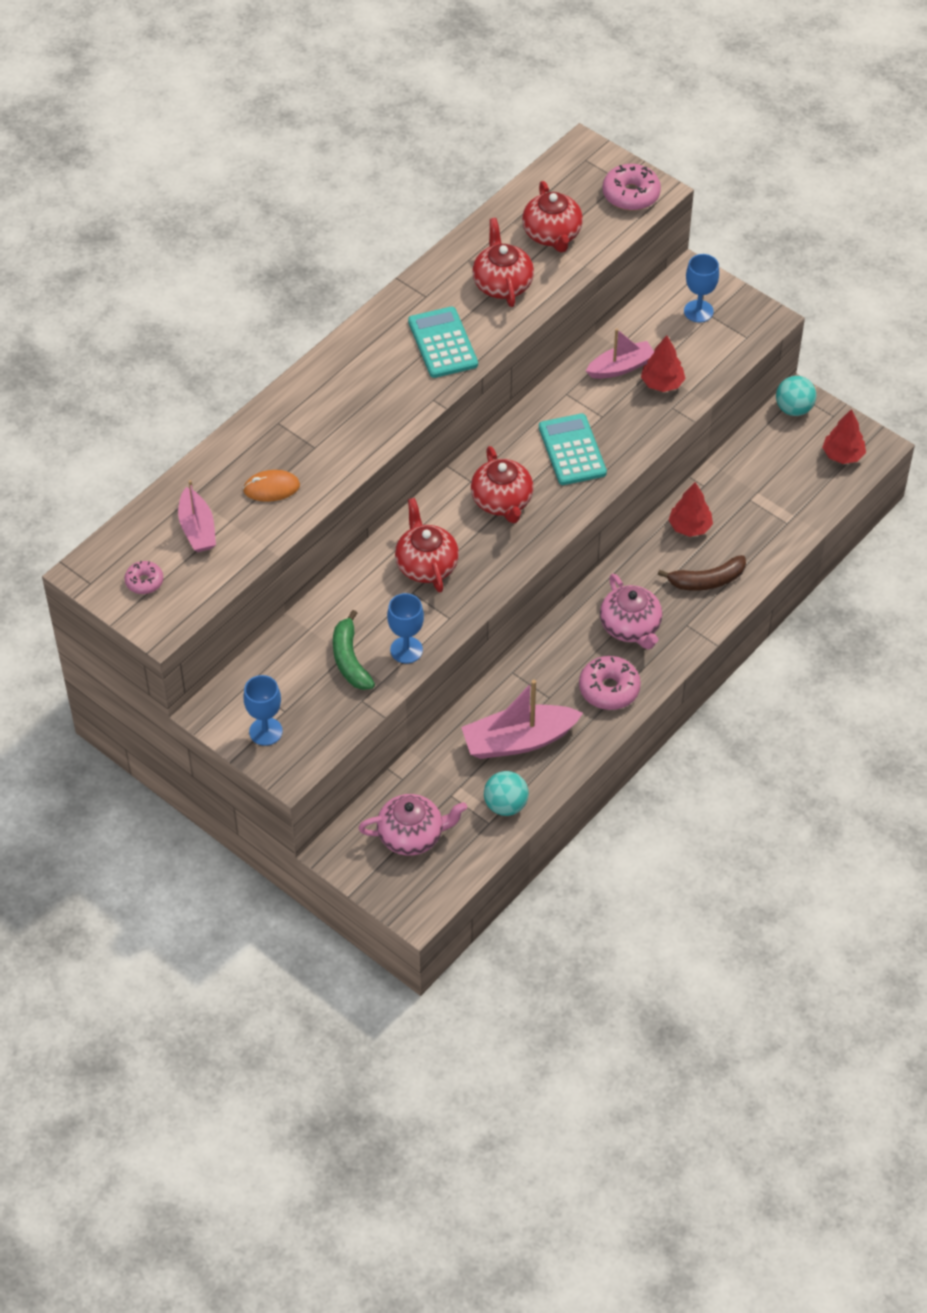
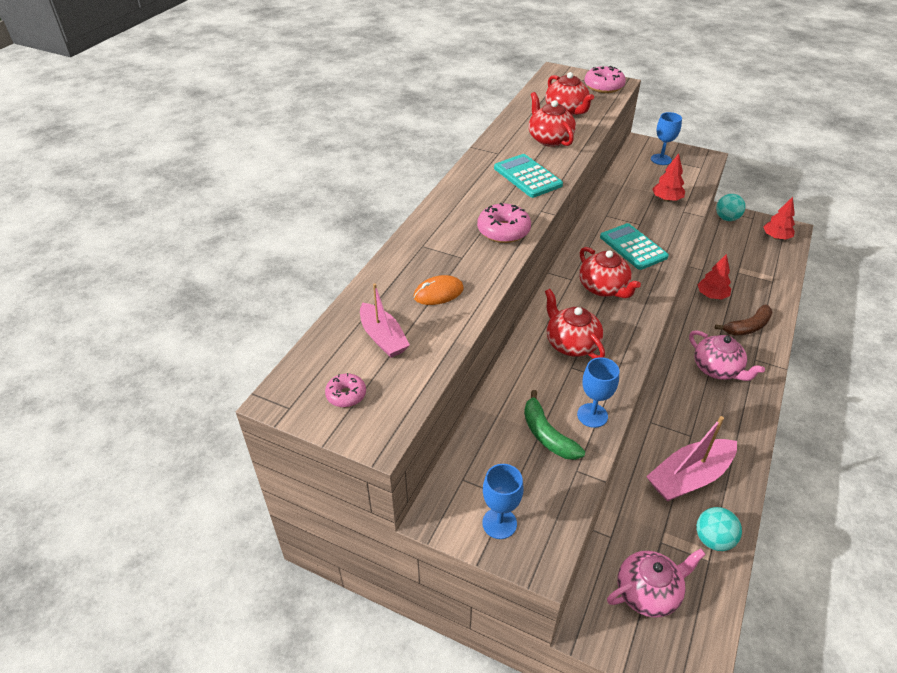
camera: 15 degrees left, 10 degrees down
pink donut [579,656,641,710] -> pink donut moved to [477,203,531,243]
pink boat [586,328,654,379] -> none

